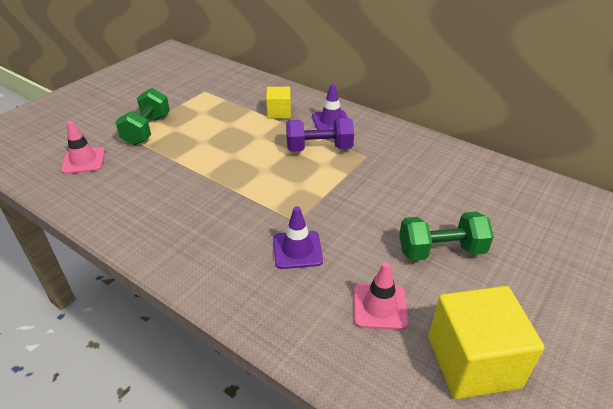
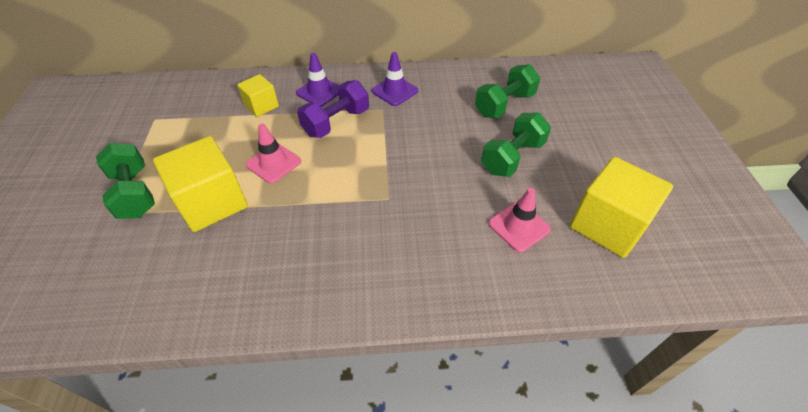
camera: 40 degrees left, 10 degrees up
pink traffic cone [61,121,105,174] -> pink traffic cone moved to [246,123,301,184]
purple traffic cone [273,206,323,269] -> purple traffic cone moved to [372,52,418,106]
none -> yellow cube [153,136,248,232]
none -> green dumbbell [475,64,540,118]

